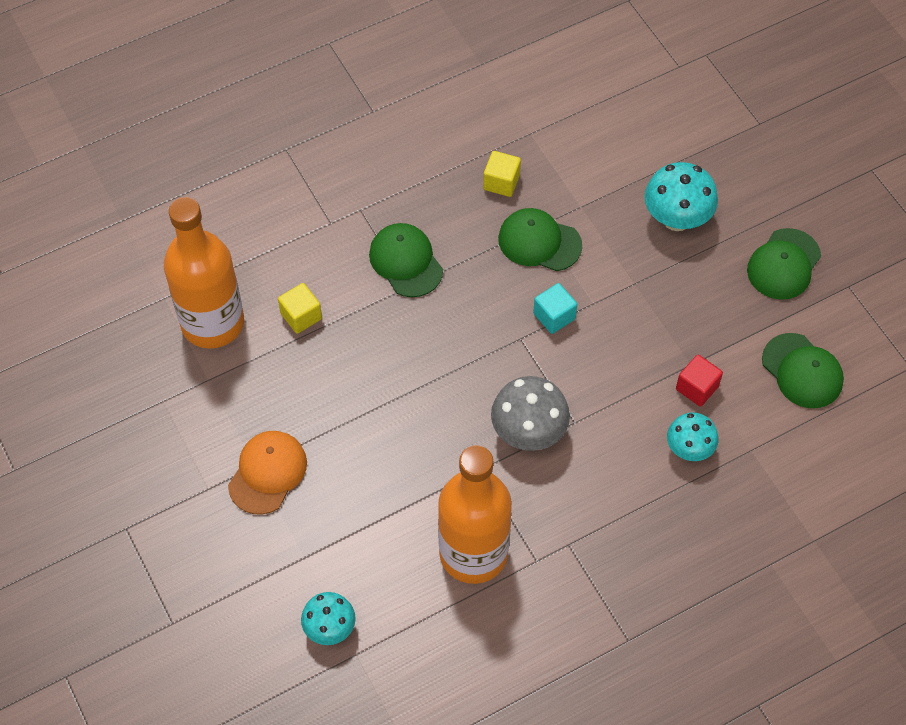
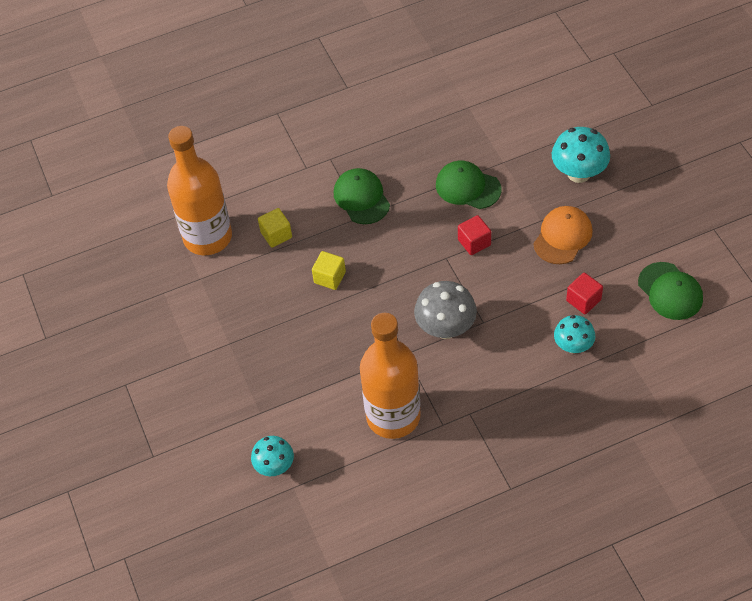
camera: 10 degrees right, 5 degrees down
orange cap [228,431,307,515] -> orange cap moved to [533,206,593,264]
yellow cube [483,151,521,197] -> yellow cube moved to [312,251,346,290]
turquoise cube [533,283,577,334] -> red cube [458,215,491,255]
green cap [747,228,821,300] -> none

